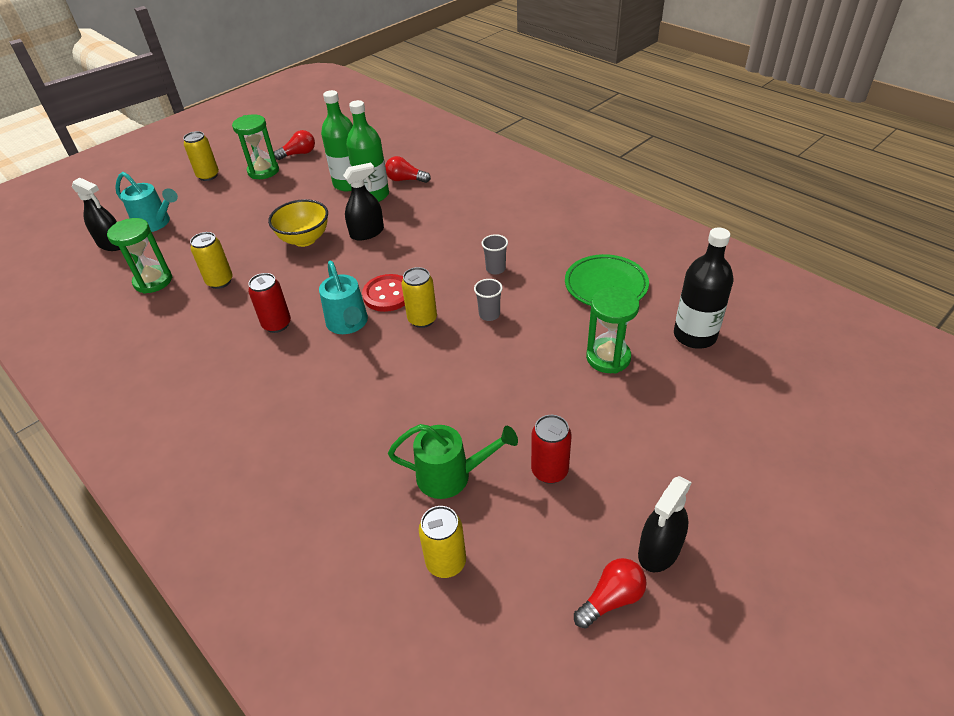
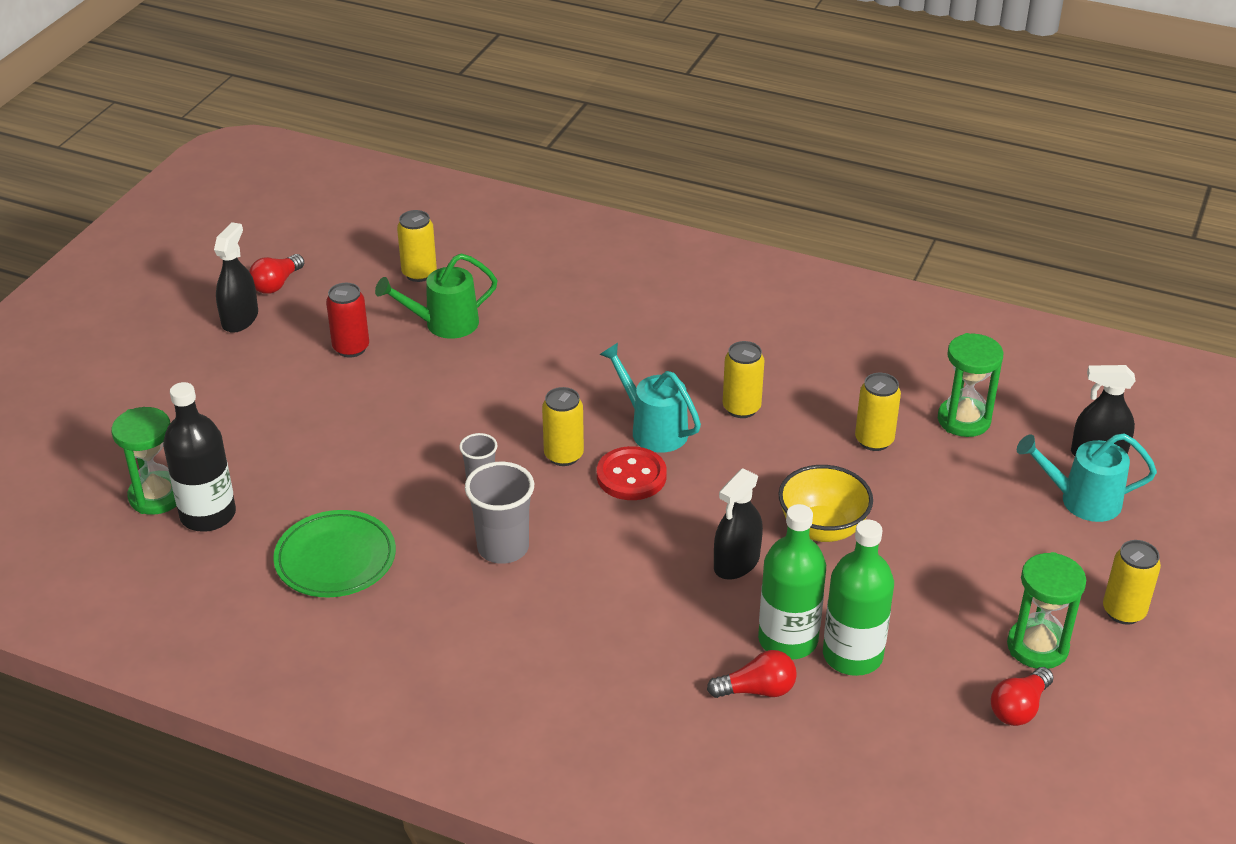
camera: 155 degrees right, 5 degrees down
red can [248,273,291,333] -> yellow can [723,341,764,418]
grey cup [482,234,508,275] -> grey cup [465,462,534,564], size x1.73
green hourglass [586,287,639,373] -> green hourglass moved to [111,407,176,515]

